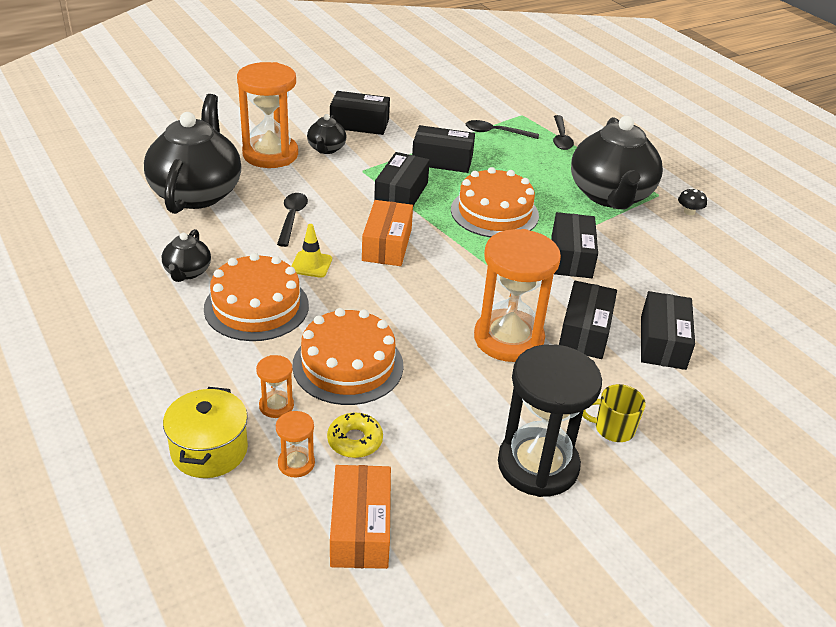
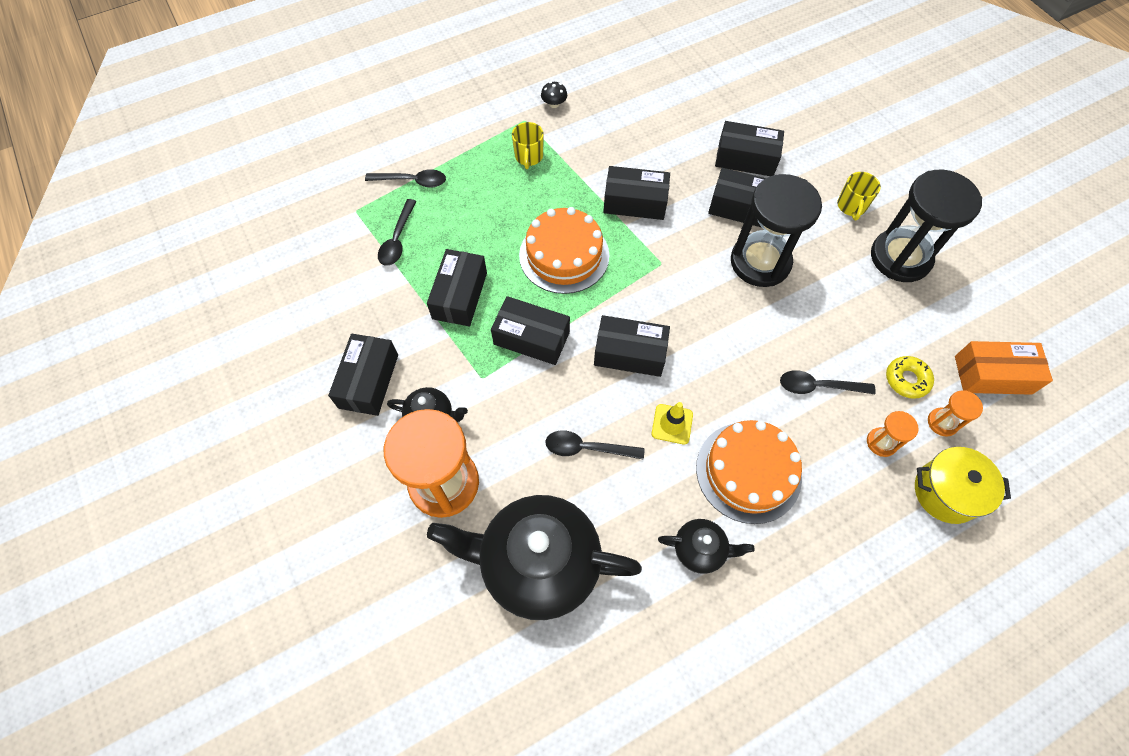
camera: 85 degrees left, 25 degrees up
orange cake [292,308,403,405] -> black spoon [780,370,876,394]
orange box [362,200,413,266] -> black box [594,315,670,377]
orange hourglass [474,229,561,362] -> black hourglass [731,174,822,287]
black teapot [571,116,663,210] -> yellow mug [512,122,544,169]

